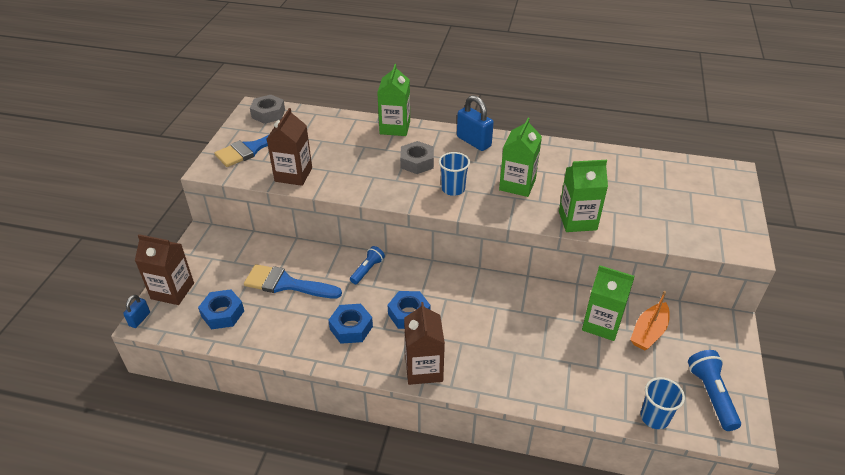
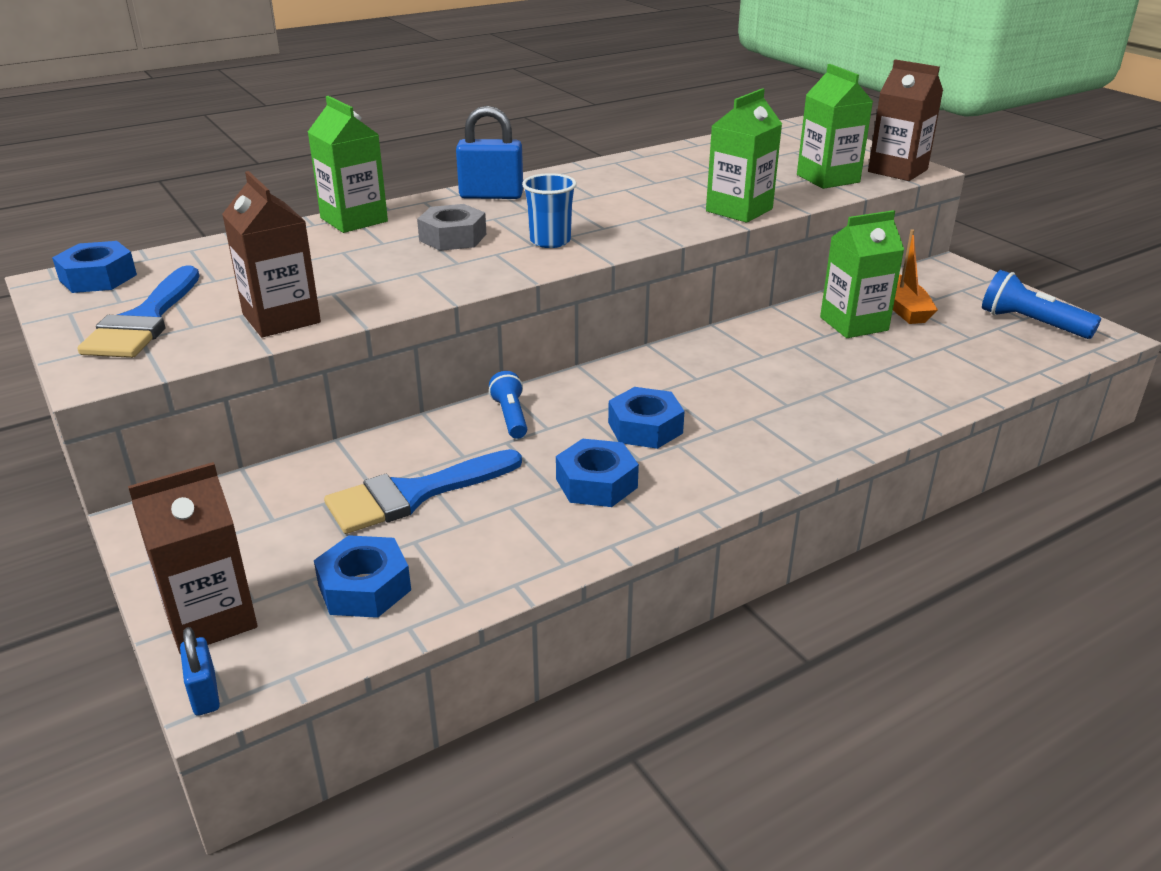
camera: 45 degrees left, 10 degrees down
grey nut [250,95,285,124] -> blue nut [52,241,137,293]
brown carton [404,302,445,385] -> brown carton moved to [868,59,943,181]
green carton [499,118,542,197] -> green carton moved to [797,64,873,189]
blue cup [640,377,685,429] -> none

